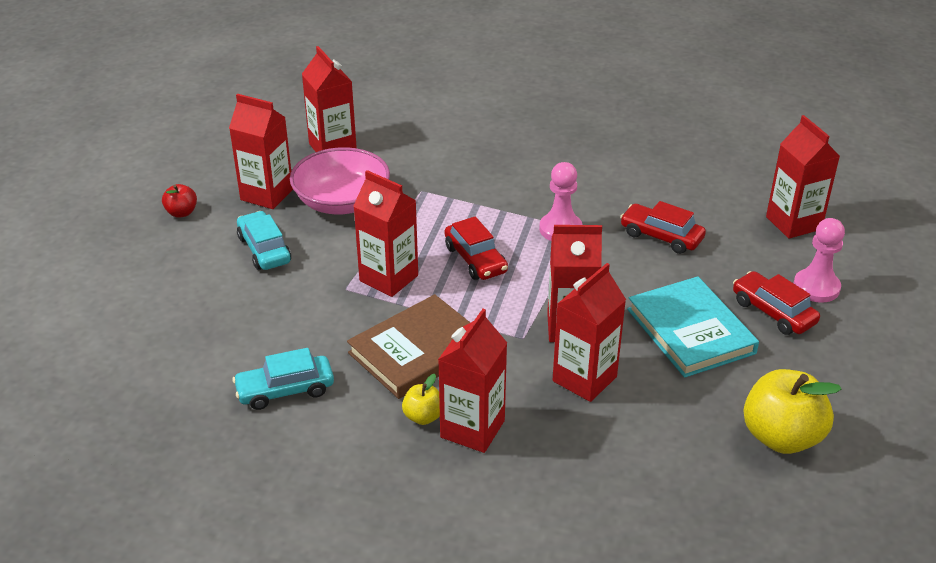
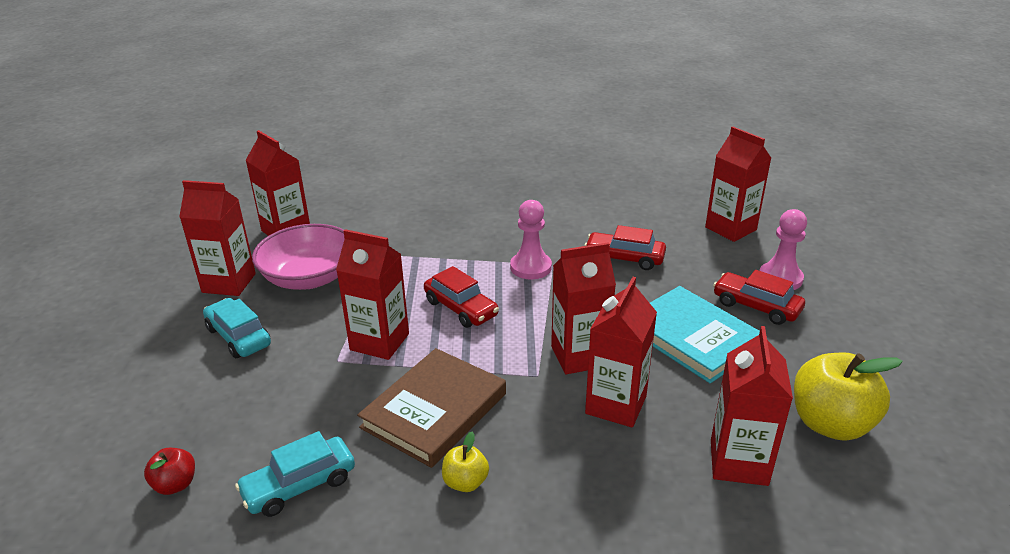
camera: 15 degrees left, 5 degrees down
red apple [162,184,197,218] -> red apple moved to [144,448,195,495]
red carton [438,309,507,453] -> red carton moved to [711,326,793,486]

